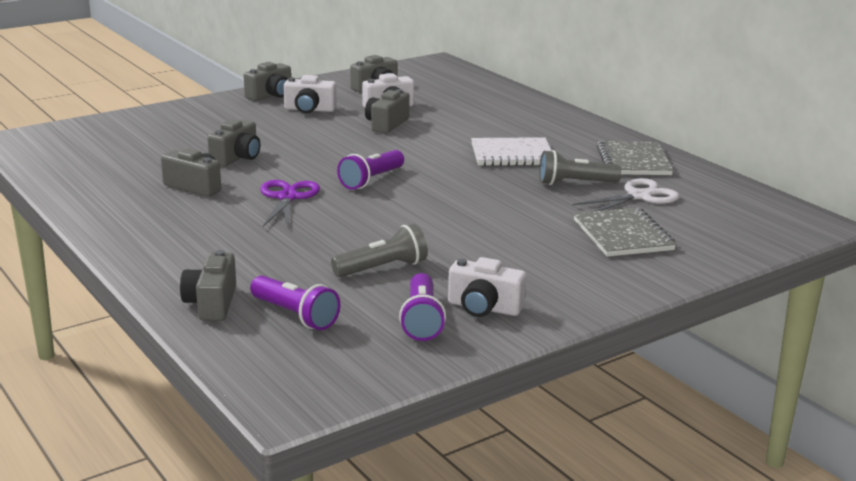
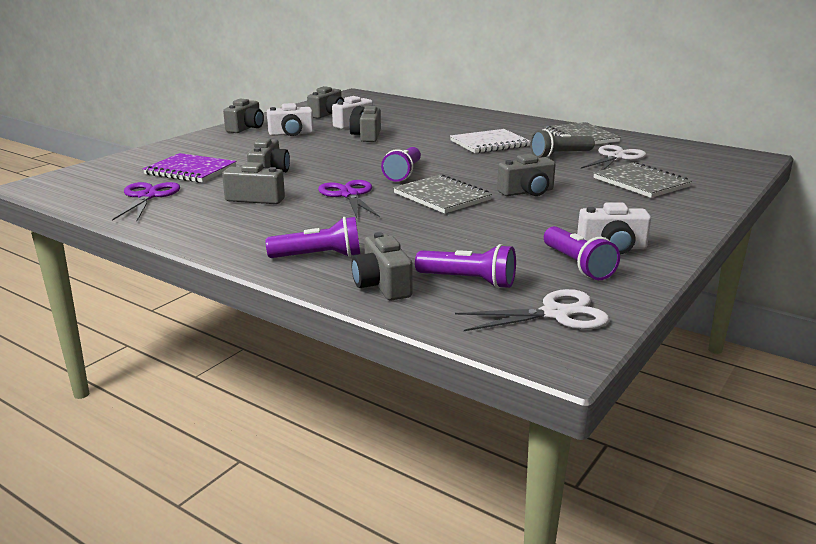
camera: 20 degrees left, 0 degrees up
grey flashlight [331,224,428,277] -> none
none -> purple scissors [112,182,180,221]
none -> purple notebook [143,153,237,183]
none -> purple flashlight [266,217,360,258]
none -> grey notebook [393,174,492,214]
none -> white scissors [455,289,609,331]
none -> grey camera [497,154,556,196]

